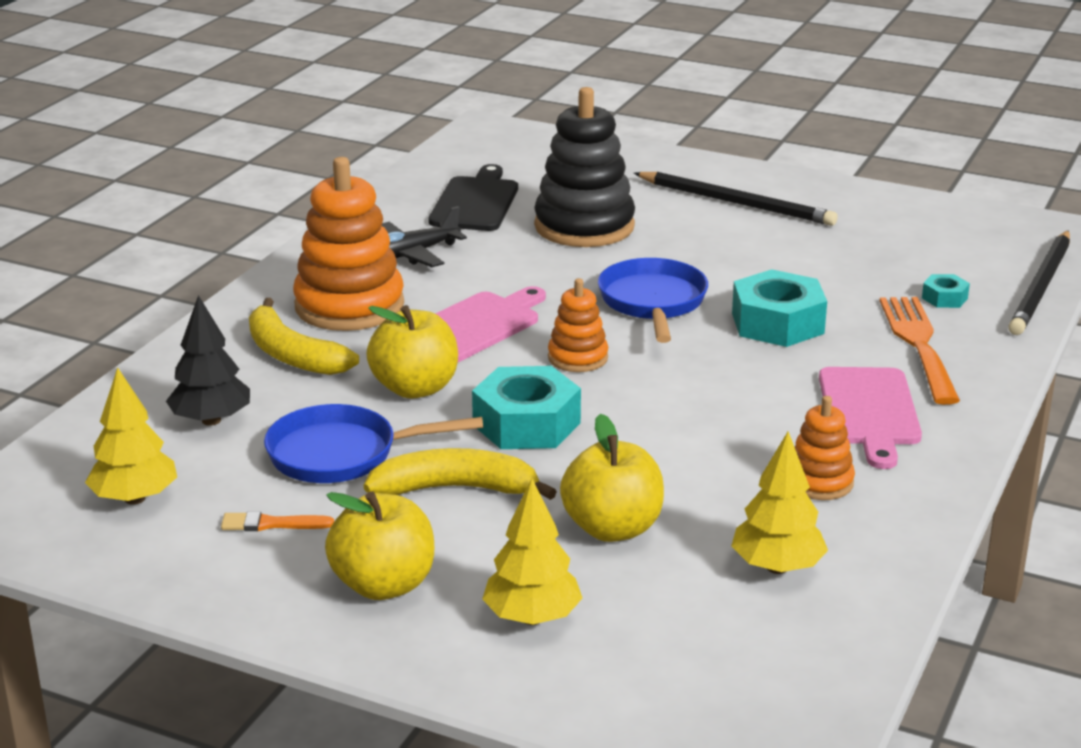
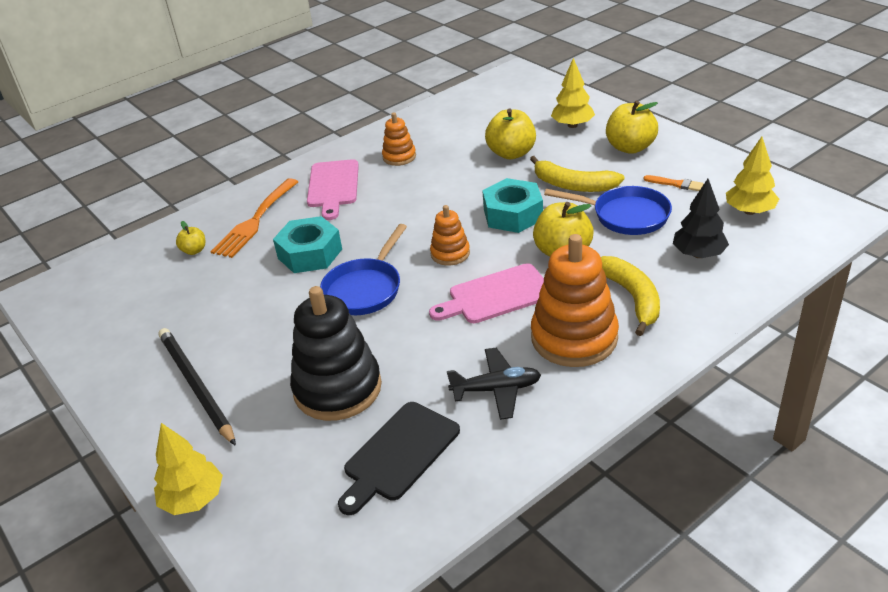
camera: 150 degrees left, 10 degrees up
yellow tree [731,431,828,574] -> yellow tree moved to [154,423,223,515]
pink cutting board [819,367,922,469] -> pink cutting board turned 150 degrees clockwise [307,159,359,220]
turquoise nut [922,274,970,308] -> yellow apple [176,221,205,255]
black pencil [1008,230,1070,335] -> none

